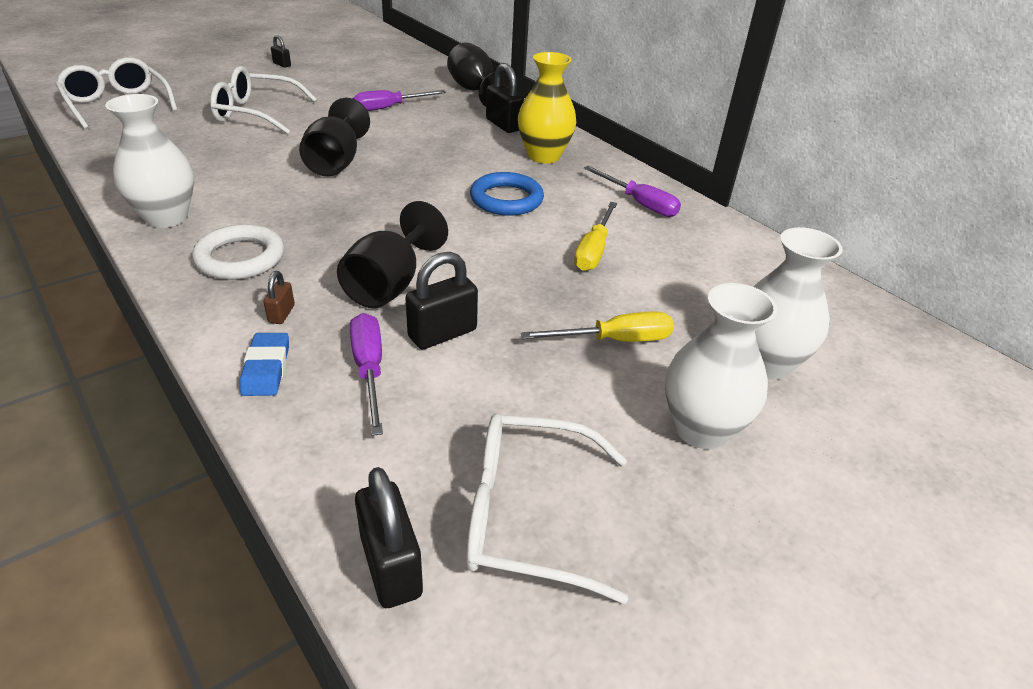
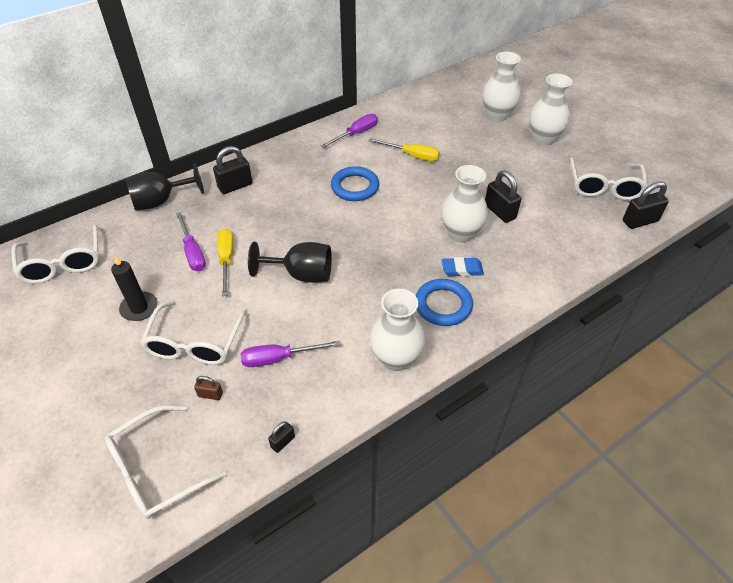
camera: 85 degrees left, 10 degrees up
white ring [192,224,284,280] -> blue ring [416,279,473,326]
blue eraser [240,333,289,396] -> blue eraser moved to [442,257,484,277]
brown padlock [264,271,295,324] -> brown padlock moved to [194,376,223,400]
black padlock [271,35,291,68] -> black padlock moved to [268,421,295,453]
black goblet [337,201,448,308] -> white vase [441,165,488,243]
purple screwdriver [350,313,383,436] -> purple screwdriver moved to [241,341,340,367]
yellow vase [518,52,576,163] -> none
yellow screwdriver [521,311,674,342] -> yellow screwdriver moved to [217,228,234,296]
none -> white glasses [11,224,99,284]
none -> black candle [111,255,158,321]

